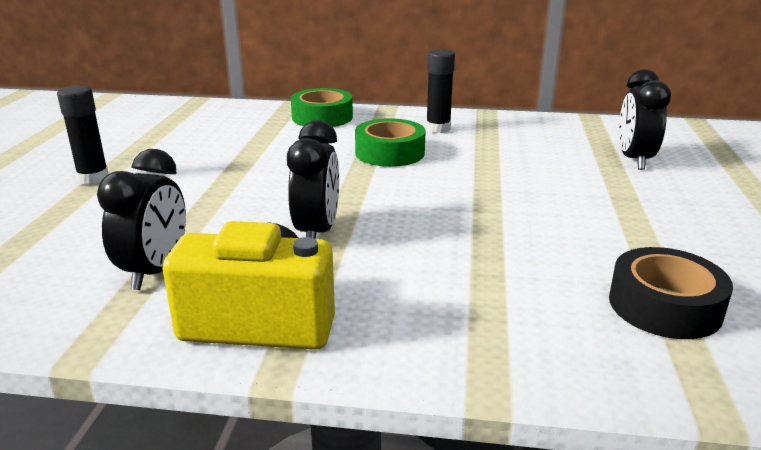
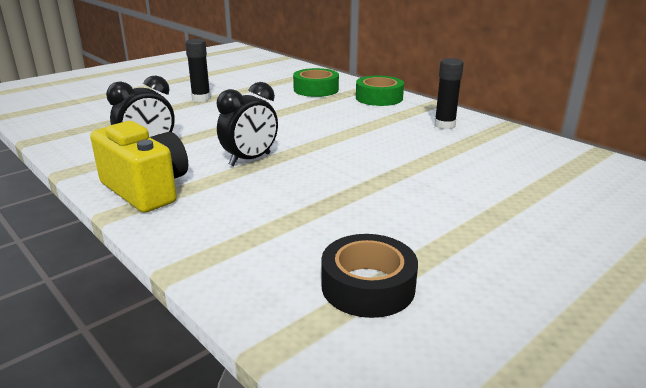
camera: 40 degrees right, 0 degrees up
green tape [355,118,426,167] -> green tape moved to [293,68,339,97]
black clock [619,69,671,170] -> none

